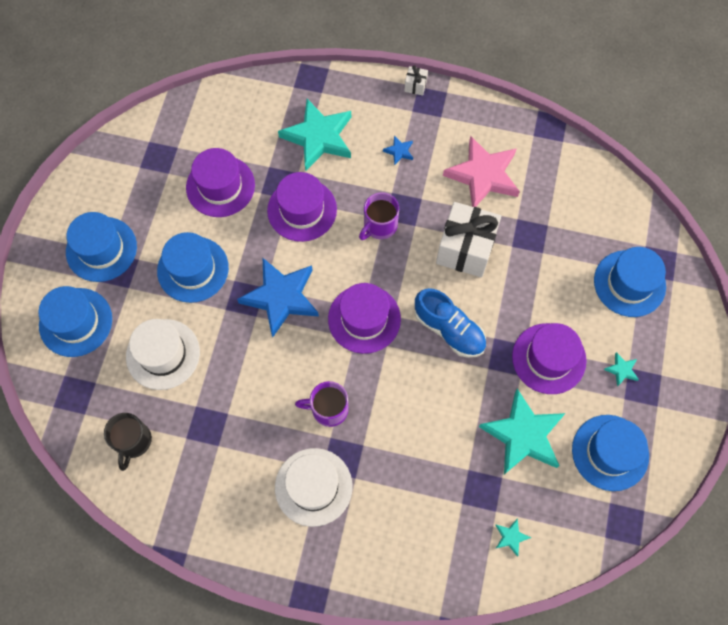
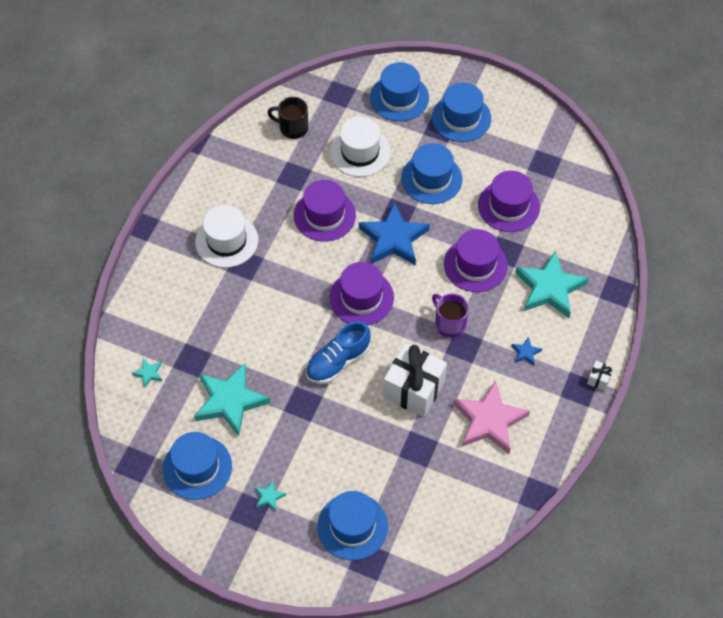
camera: 100 degrees right, 10 degrees down
purple mug [295,381,348,427] -> none
purple hat [512,323,587,394] -> purple hat moved to [294,180,356,242]

